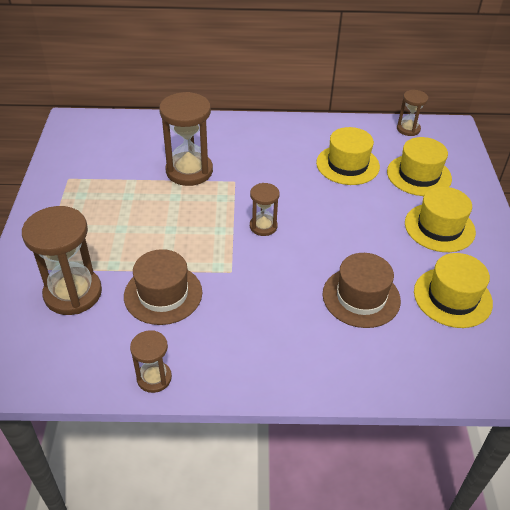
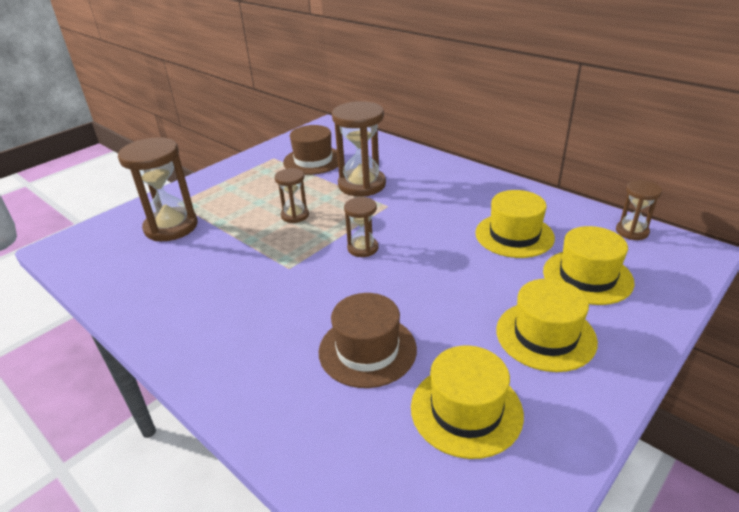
camera: 45 degrees right, 10 degrees down
brown hat [124,249,202,325] -> brown hat moved to [283,125,338,175]
brown hourglass [130,330,172,393] -> brown hourglass moved to [275,168,309,223]

